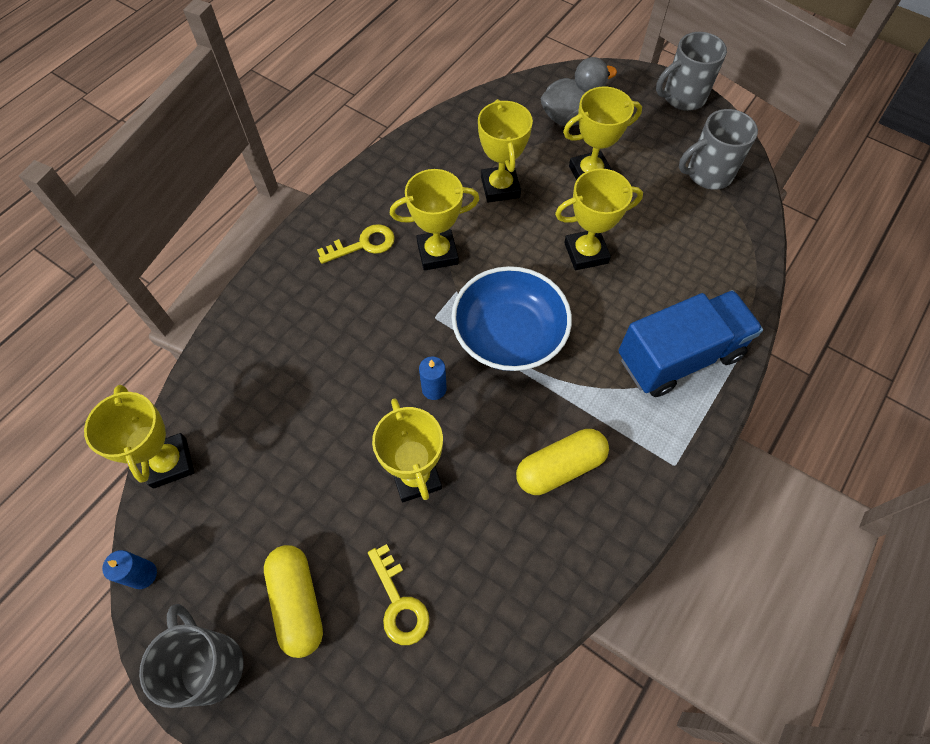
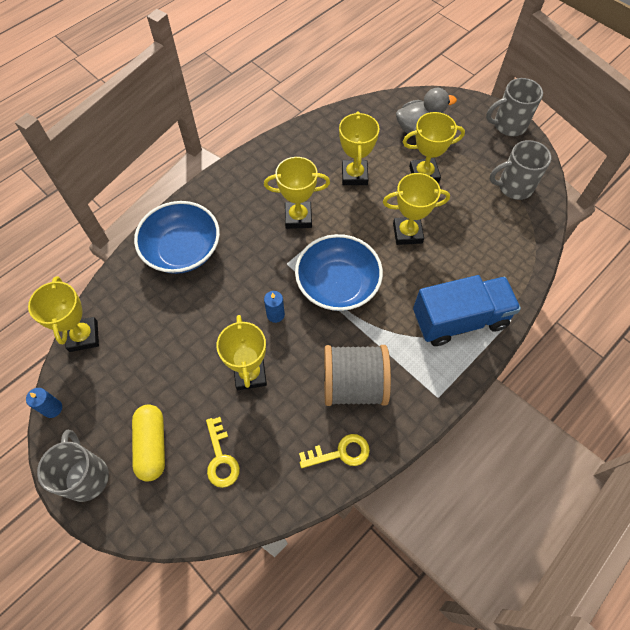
camera: 10 degrees right, 0 degrees up
yellow key [317,224,395,264] -> yellow key moved to [299,434,370,468]
yellow capsule [516,429,609,495] -> grey spool [324,345,391,406]
none -> blue bowl [134,201,220,274]

